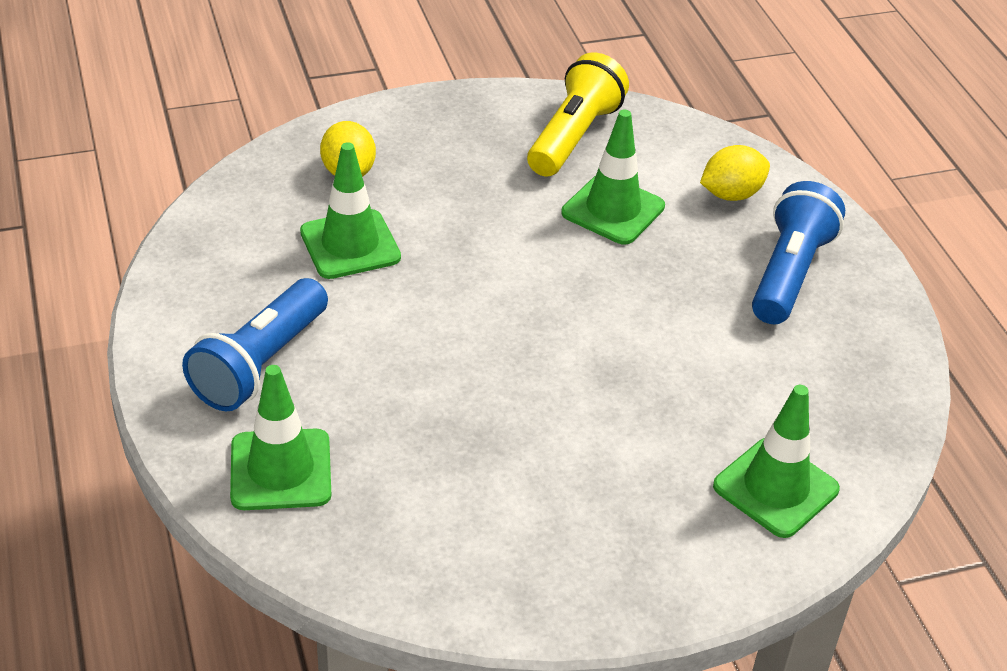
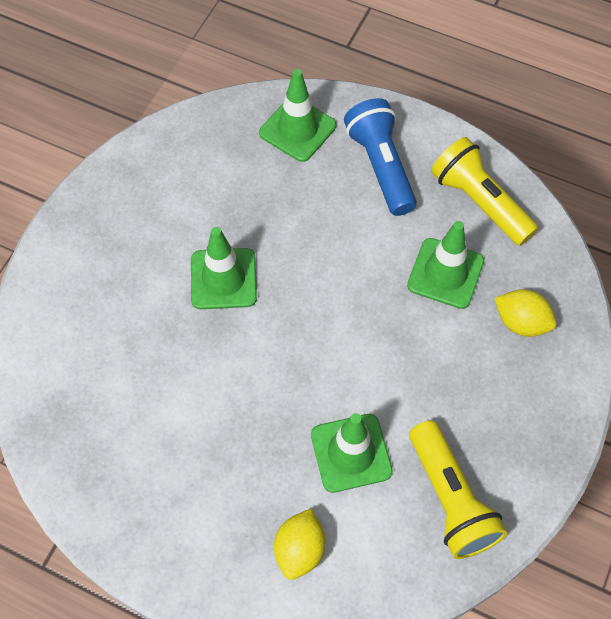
camera: 135 degrees right, 20 degrees up
green traffic cone [713,385,840,538] -> green traffic cone moved to [191,227,257,309]
blue flashlight [752,181,845,324] -> none
none -> yellow flashlight [431,137,538,246]

